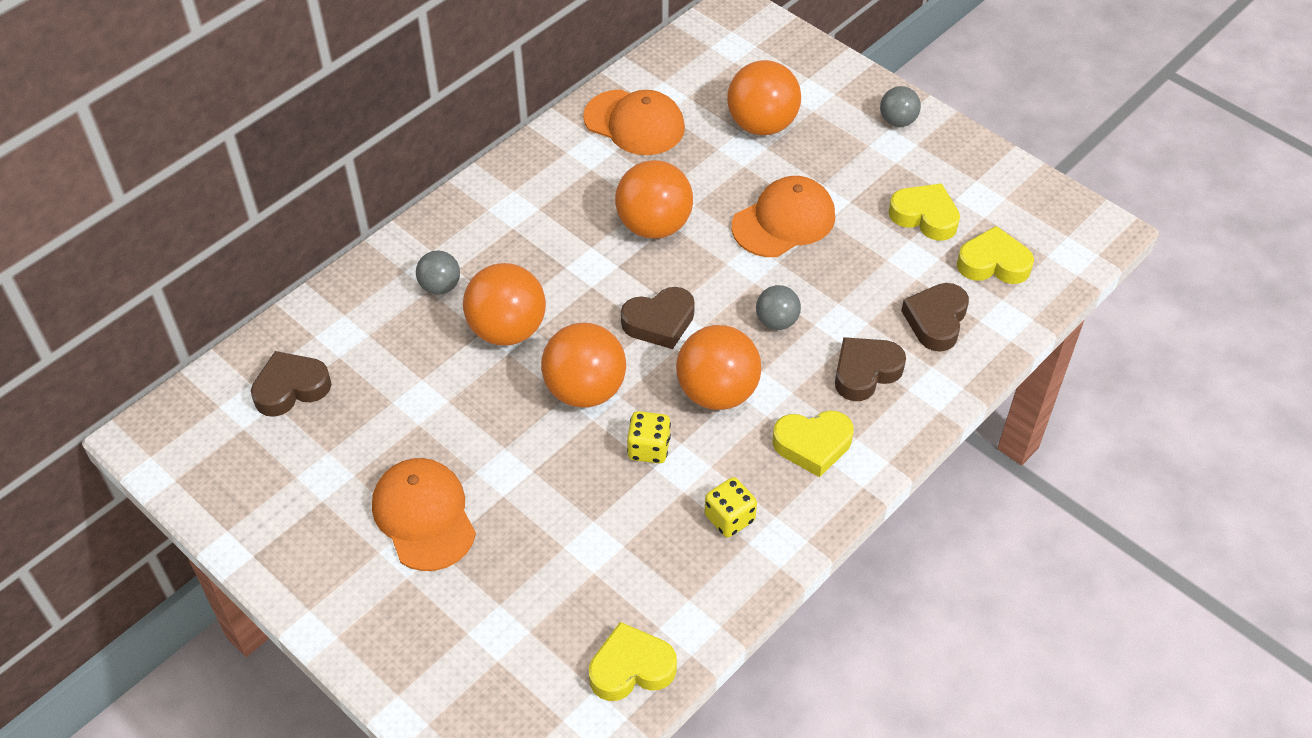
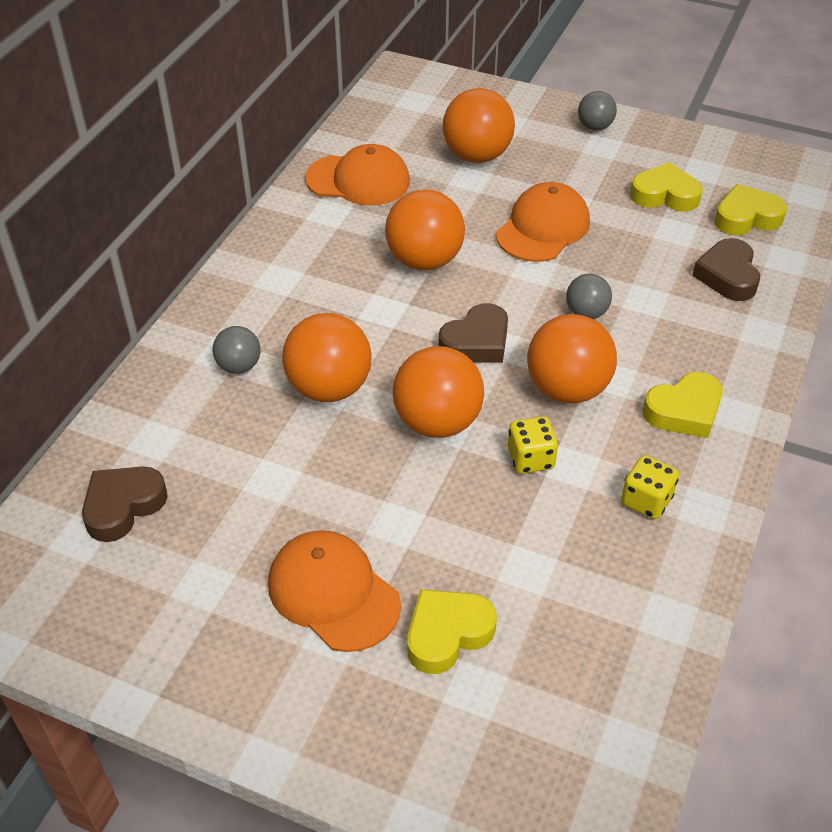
camera: 20 degrees left, 5 degrees down
yellow heart [589,622,677,701] -> yellow heart moved to [407,589,497,674]
brown heart [835,337,906,401] -> none

